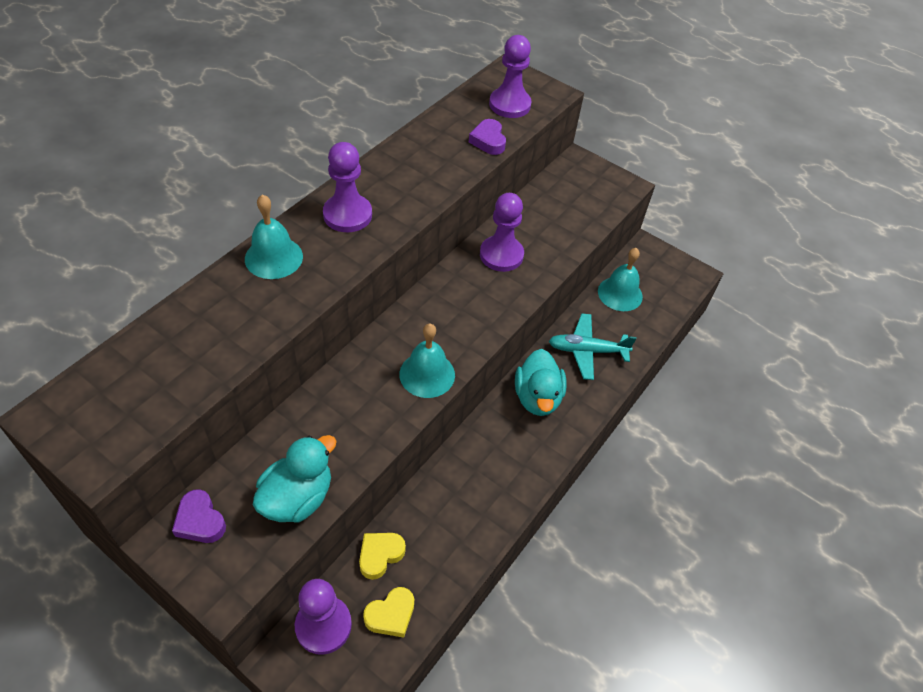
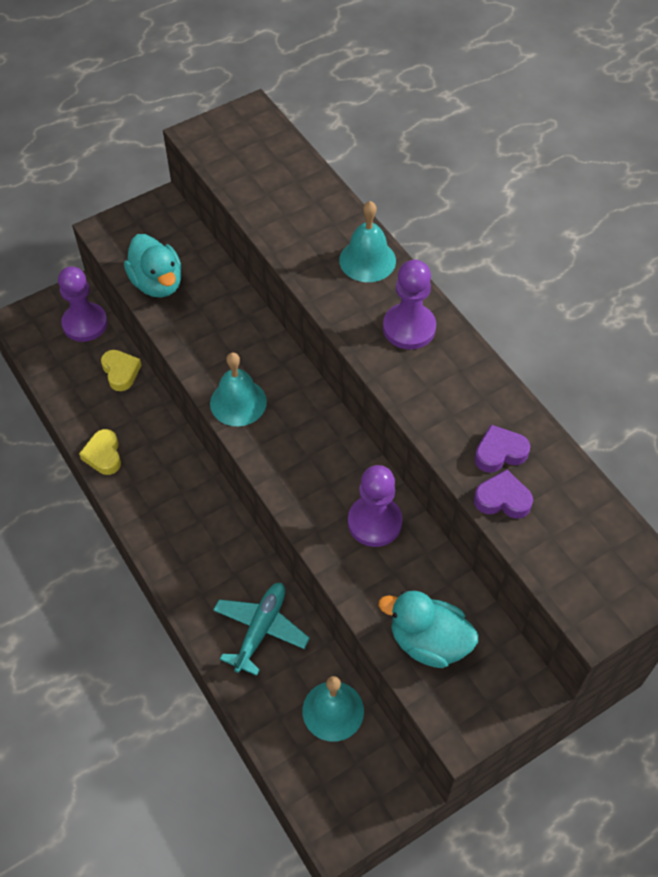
camera: 115 degrees right, 5 degrees up
purple heart [172,489,226,543] -> purple heart moved to [475,425,530,473]
yellow heart [363,587,414,638] -> yellow heart moved to [79,429,121,475]
purple pawn [489,35,532,118] -> none
turquoise duck [515,349,567,416] -> turquoise duck moved to [379,591,478,668]

